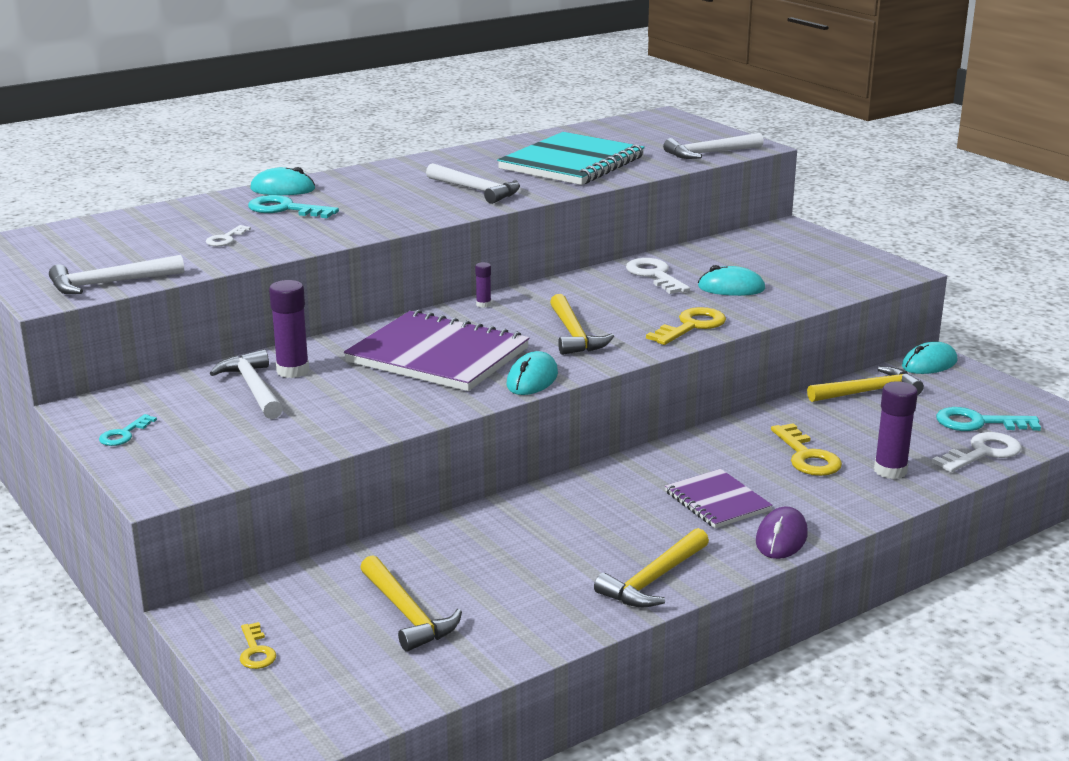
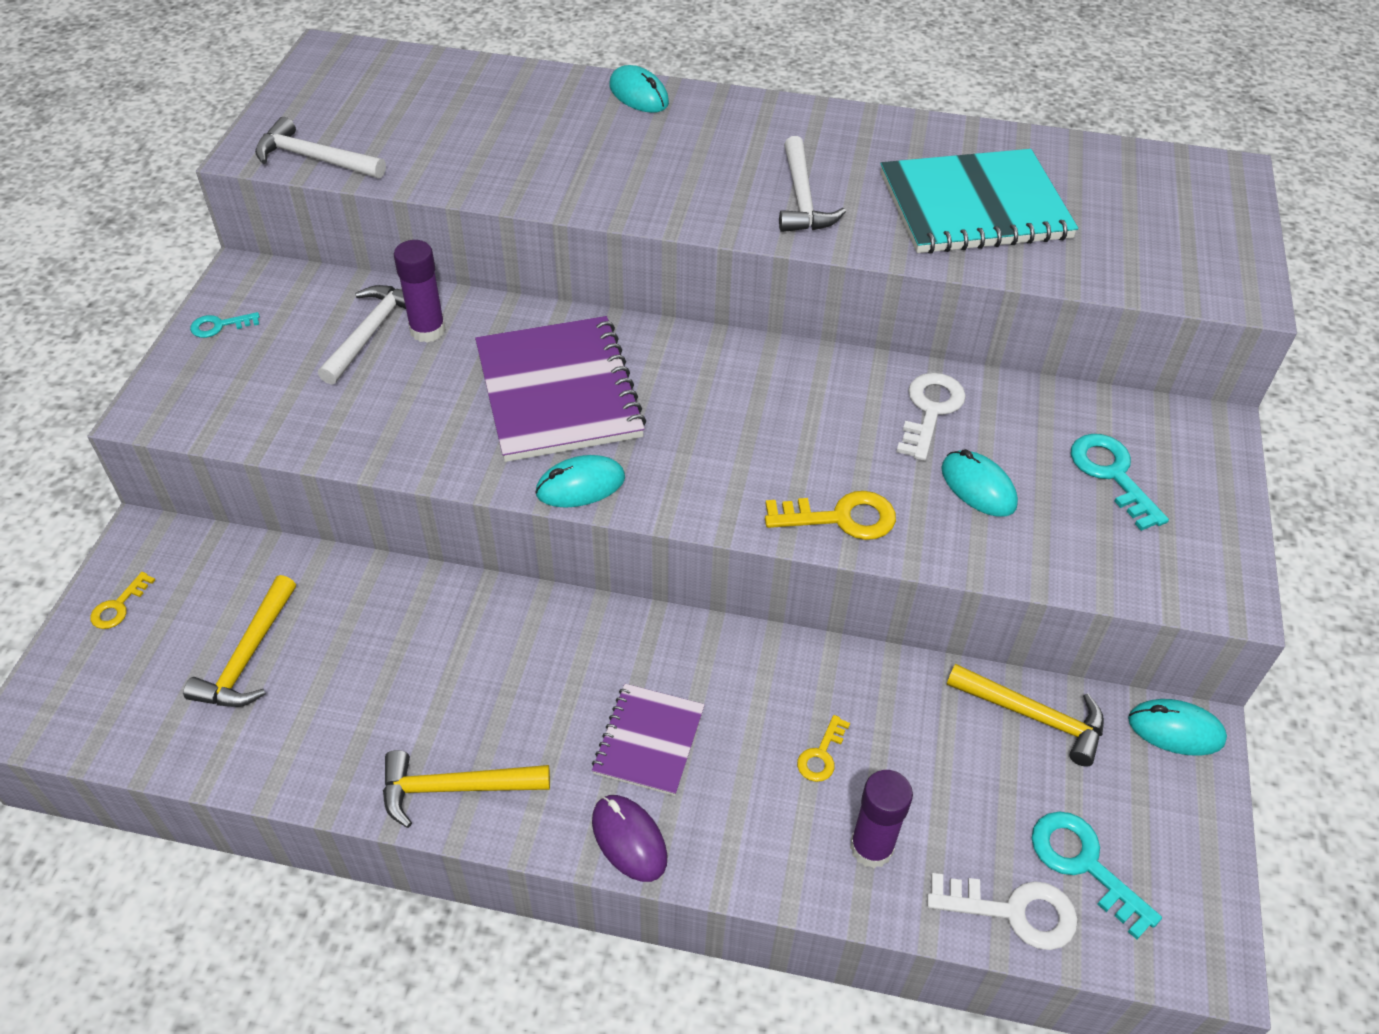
camera: 45 degrees right, 25 degrees up
white key [206,225,251,246] -> none
turquoise key [248,195,339,218] -> turquoise key moved to [1071,434,1169,531]
purple glue stick [475,262,491,308] -> none
yellow hammer [550,294,614,355] -> none
white hammer [663,133,764,159] -> none
purple mouse [756,506,808,559] -> purple mouse turned 75 degrees clockwise [592,795,667,882]
yellow key [771,423,842,476] -> yellow key [797,715,850,782], size x0.58

